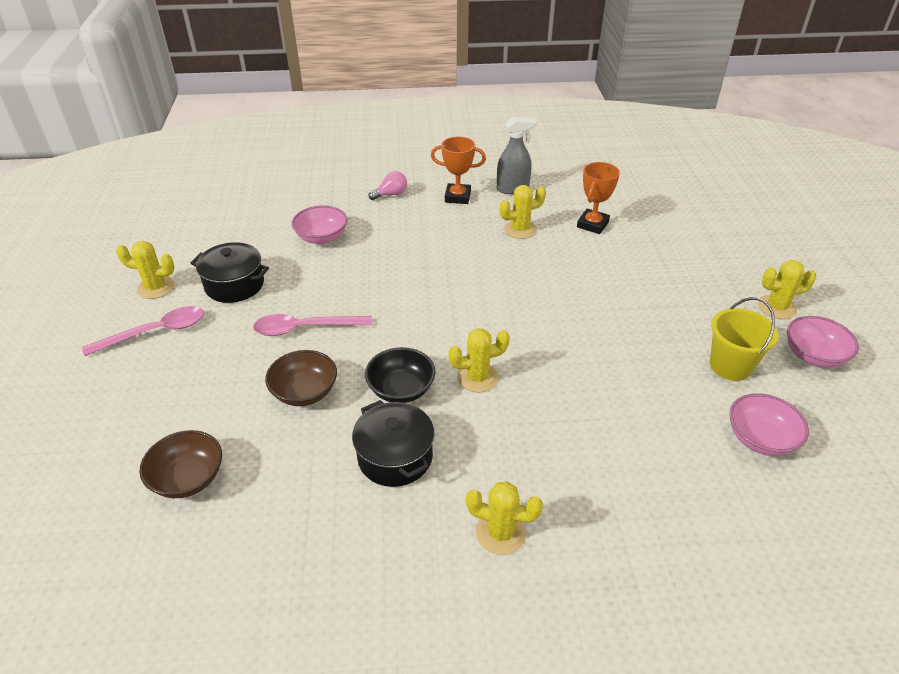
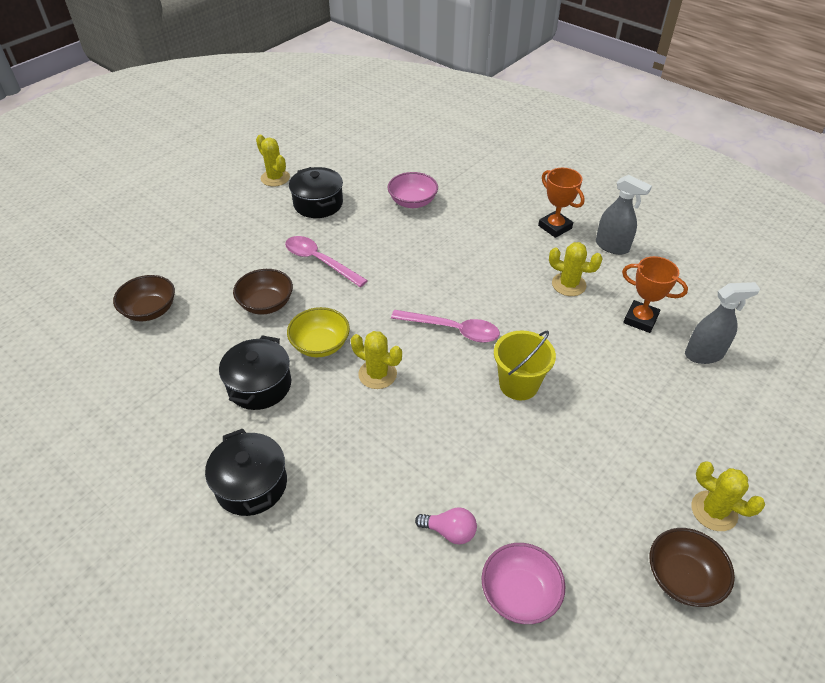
camera: 45 degrees right, 5 degrees up
pink spoon [82,306,204,356] -> pink spoon moved to [391,310,500,343]
black bowl [365,347,436,403] -> yellow bowl [287,307,350,357]
pink light bulb [368,171,407,200] -> pink light bulb moved to [415,507,477,544]
yellow cactus [466,481,543,555] -> black pot [205,429,287,516]
orange trophy [577,162,620,234] -> orange trophy turned 45 degrees clockwise [622,256,688,333]
yellow bucket [710,297,778,381] -> yellow bucket moved to [494,331,556,400]
pink bowl [787,316,859,368] -> brown bowl [650,528,735,607]
none -> grey spray bottle [685,282,760,364]

